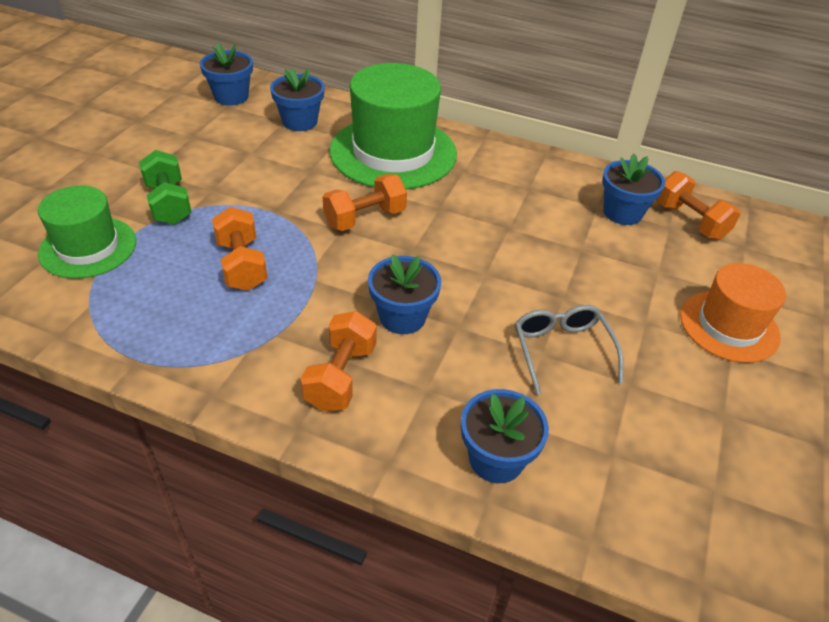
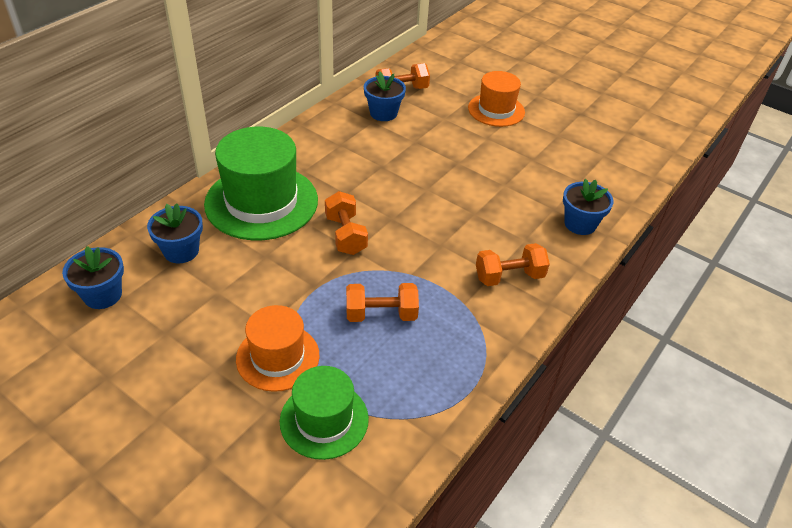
camera: 75 degrees left, 0 degrees up
green dumbbell [139,150,192,225] -> orange hat [236,305,320,392]
orange dumbbell [301,311,377,411] -> orange dumbbell turned 45 degrees counterclockwise [476,243,550,286]
blue flower pot [368,254,441,334] -> none
grey glasses [515,305,624,395] -> none

